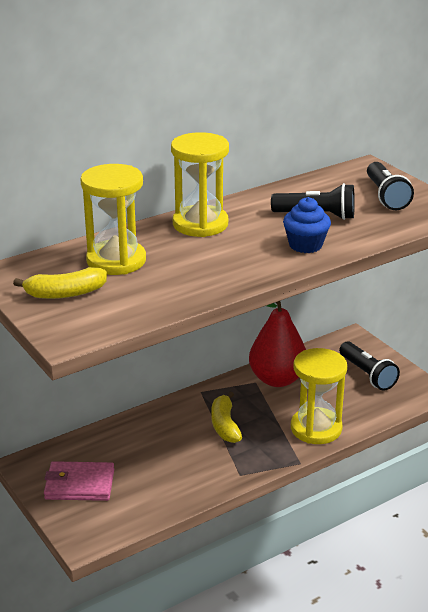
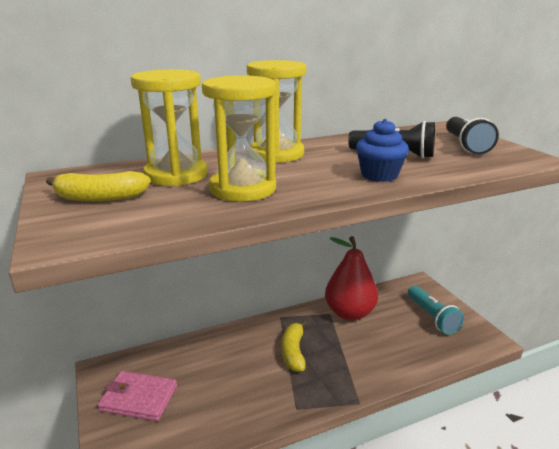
camera: 10 degrees right, 5 degrees down
yellow hourglass [291,348,347,444] -> yellow hourglass moved to [202,75,276,201]
black flashlight [339,342,400,391] -> turquoise flashlight [408,286,464,334]

